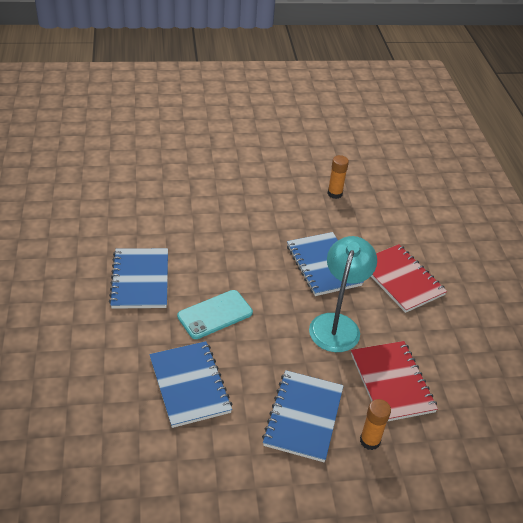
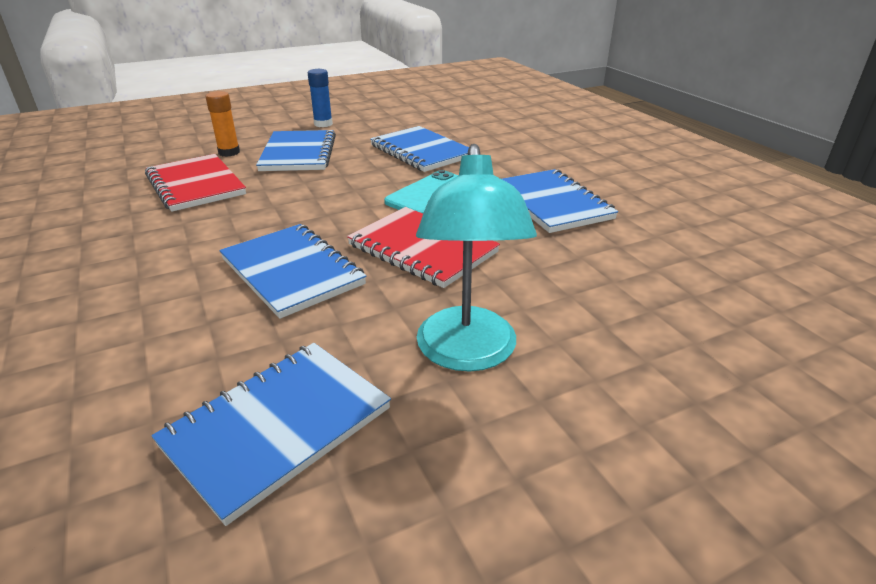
camera: 165 degrees right, 10 degrees down
turquoise lamp [309,236,377,352] -> turquoise lamp moved to [416,144,537,372]
orange glue stick [327,155,349,199] -> blue notebook [151,343,391,526]
red notebook [371,244,447,313] -> red notebook moved to [347,207,500,288]
none -> blue glue stick [308,69,333,127]

